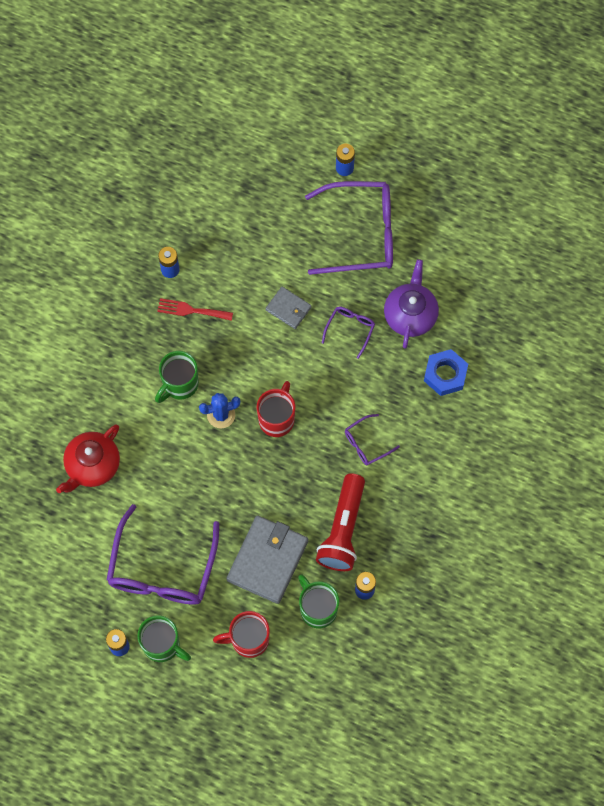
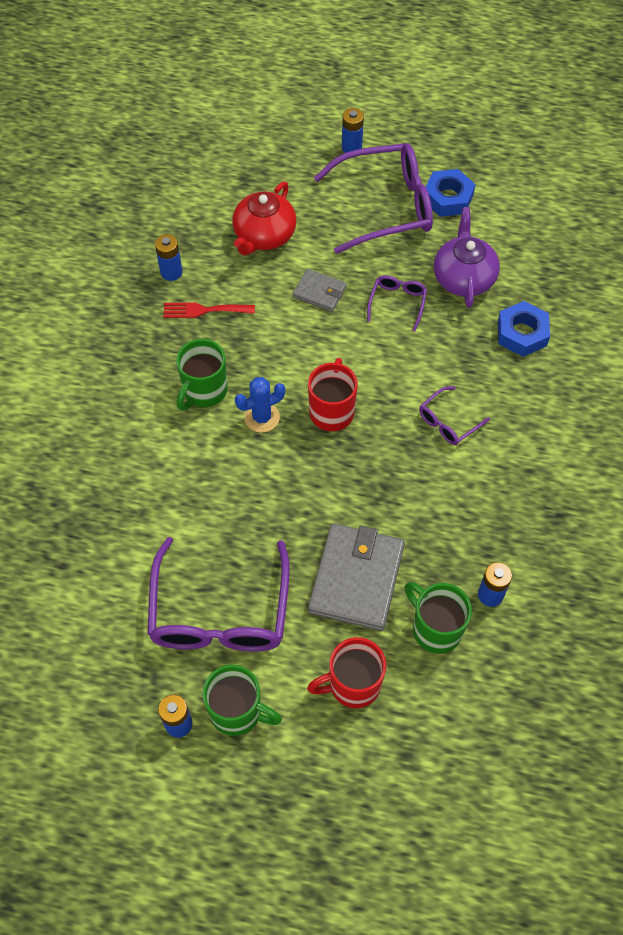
camera: 10 degrees left, 10 degrees down
red teapot [56,425,120,493] -> red teapot moved to [232,182,297,256]
red flashlight [316,473,365,571] -> none
none -> blue nut [426,169,476,217]

